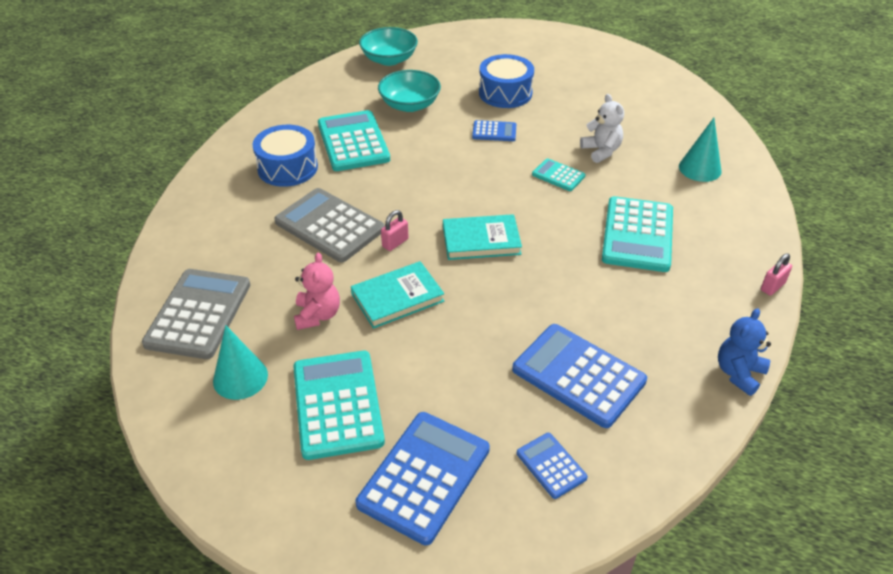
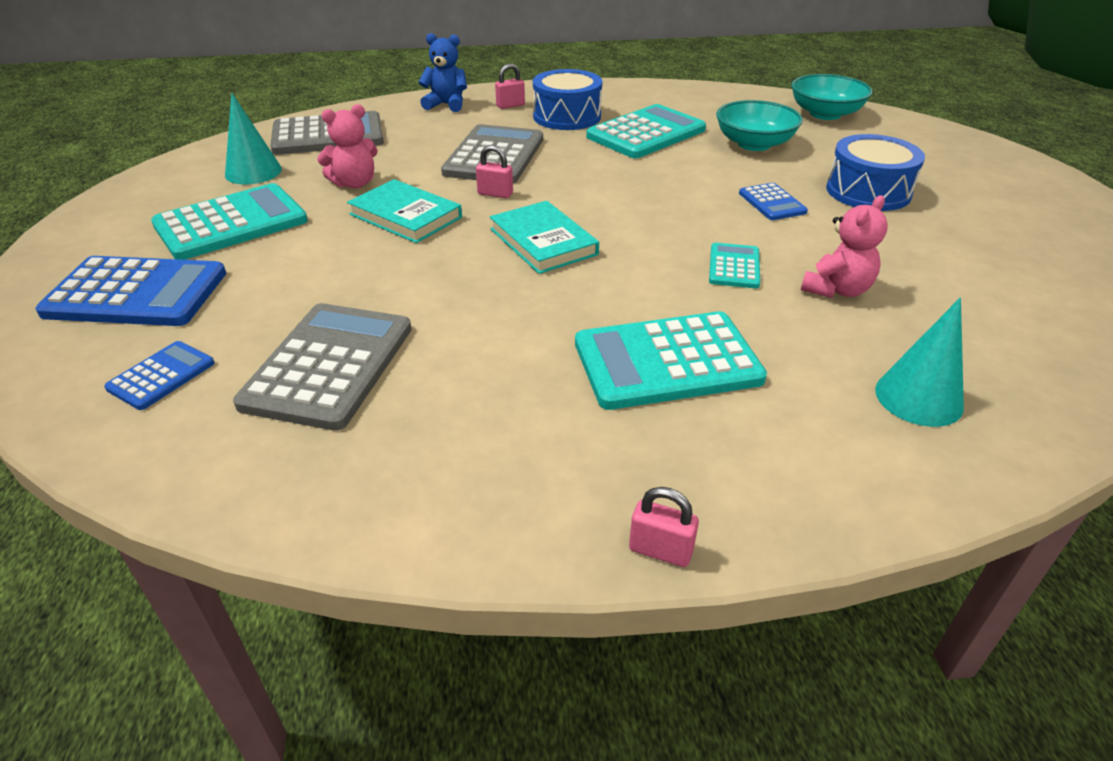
camera: 65 degrees right, 5 degrees down
blue calculator [512,324,647,428] -> grey calculator [233,303,412,431]
white teddy bear [580,94,624,163] -> pink teddy bear [801,195,888,298]
blue teddy bear [718,308,771,396] -> blue teddy bear moved to [418,33,467,112]
none -> pink padlock [495,64,525,109]

